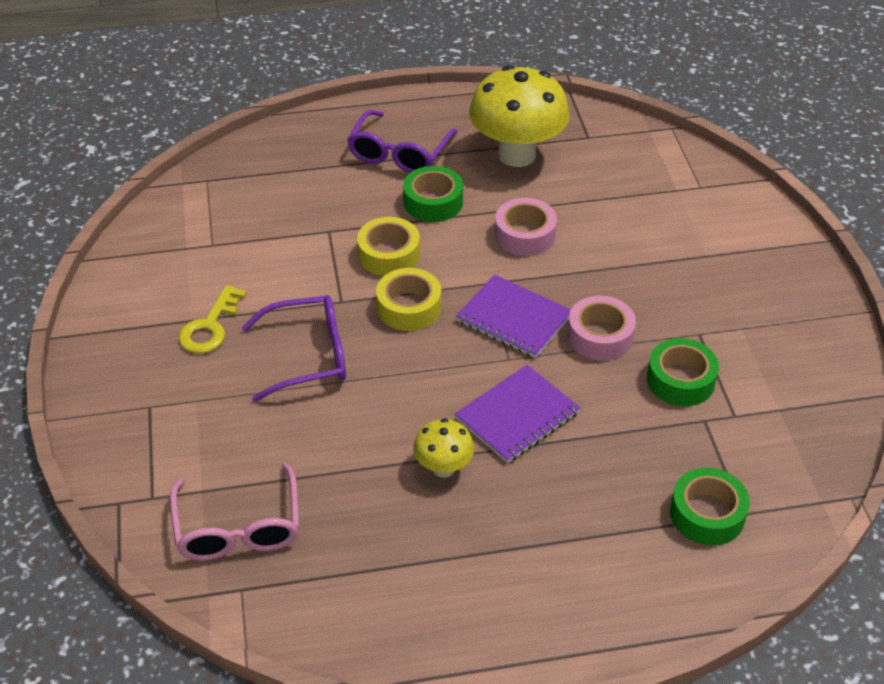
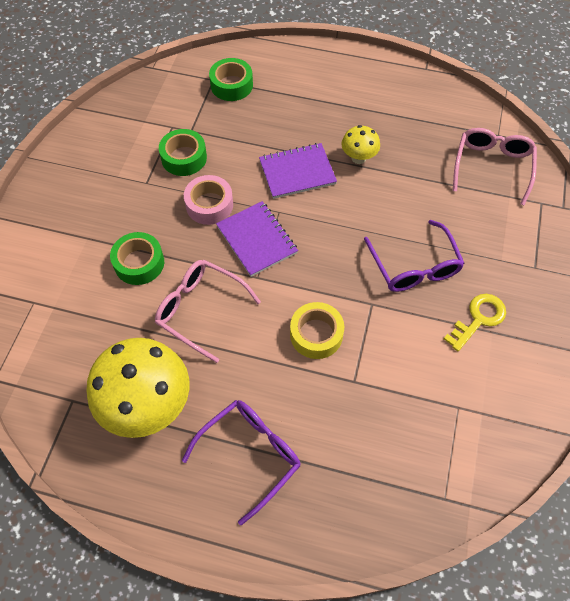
camera: 155 degrees left, 15 degrees up
purple glasses [242,295,346,402] -> purple glasses turned 120 degrees counterclockwise [364,220,465,292]
yellow tape [376,268,441,331] -> none
green tape [403,166,463,222] -> green tape moved to [110,232,164,285]
pink tape [495,198,557,256] -> pink glasses [155,260,261,363]

